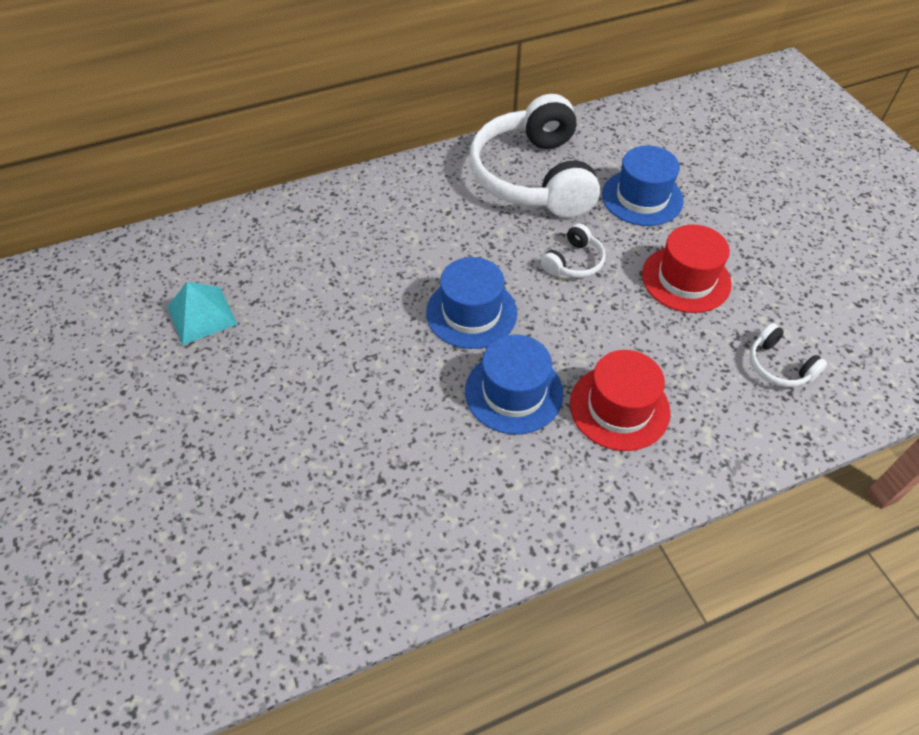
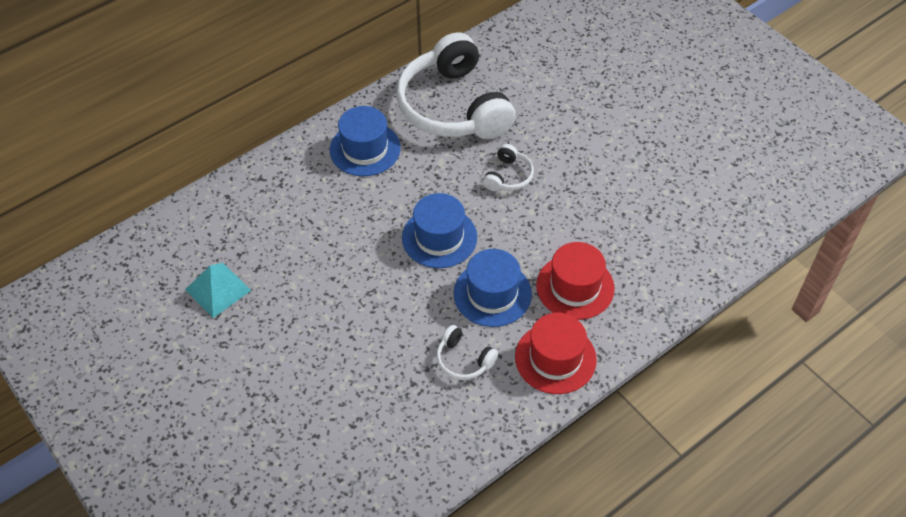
camera: 15 degrees left, 0 degrees up
blue hat [602,146,684,226] -> blue hat moved to [330,106,401,176]
red hat [642,224,732,313] -> red hat moved to [515,313,597,394]
white headphones [750,323,827,387] -> white headphones moved to [436,325,498,380]

